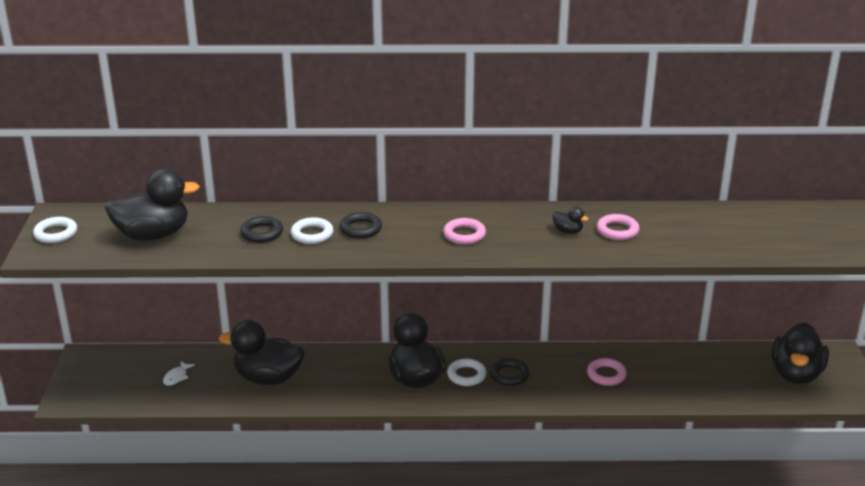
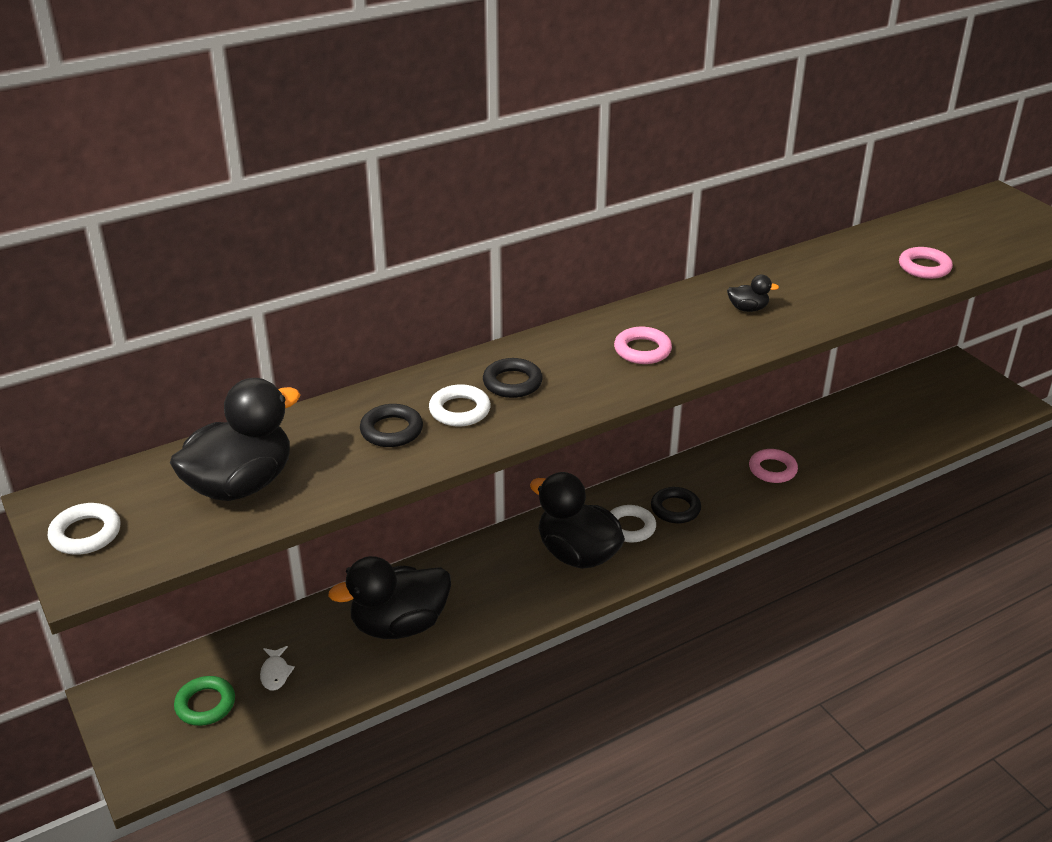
camera: 30 degrees left, 5 degrees up
pink ring [597,214,640,240] -> pink ring moved to [899,247,953,279]
black duck [771,323,829,384] -> none
none -> green ring [174,676,235,726]

